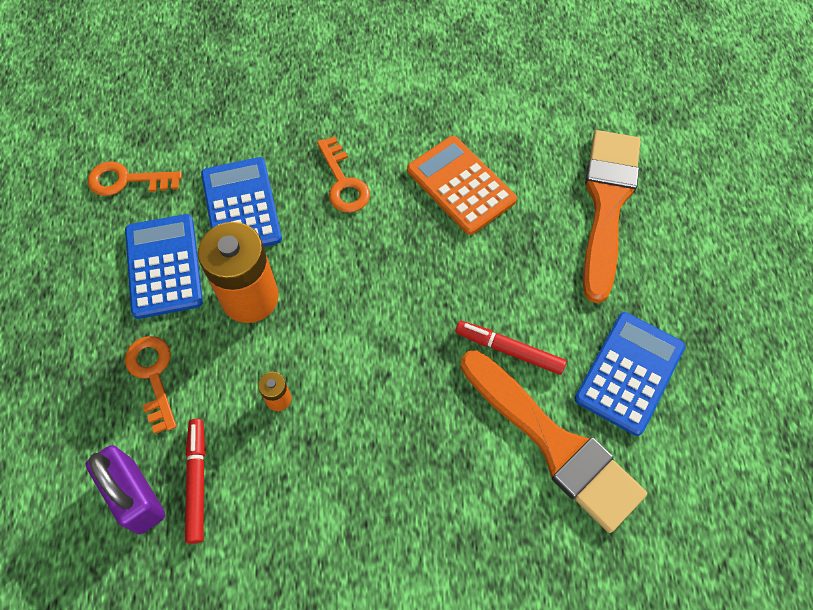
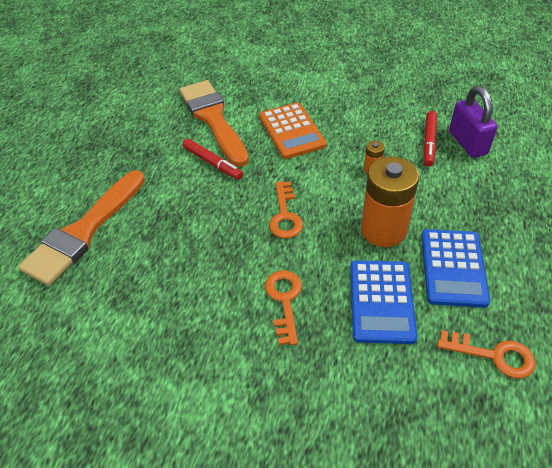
camera: 160 degrees left, 15 degrees down
orange key [125,336,177,434] -> orange key moved to [269,181,303,238]
orange calculator [407,136,517,235] -> orange calculator moved to [259,102,327,159]
blue calculator [575,312,685,436] -> none

